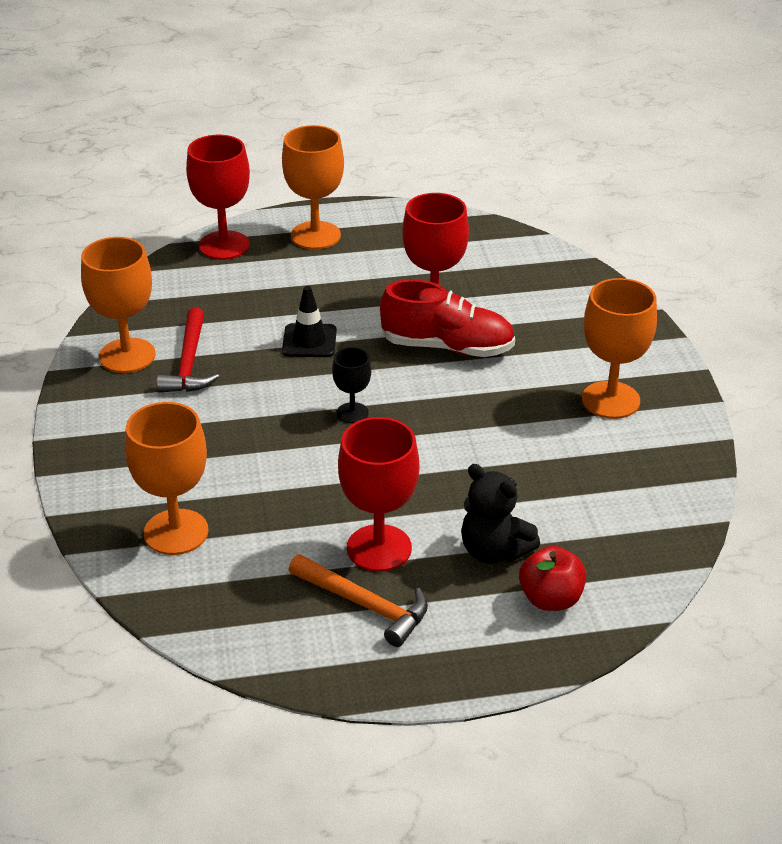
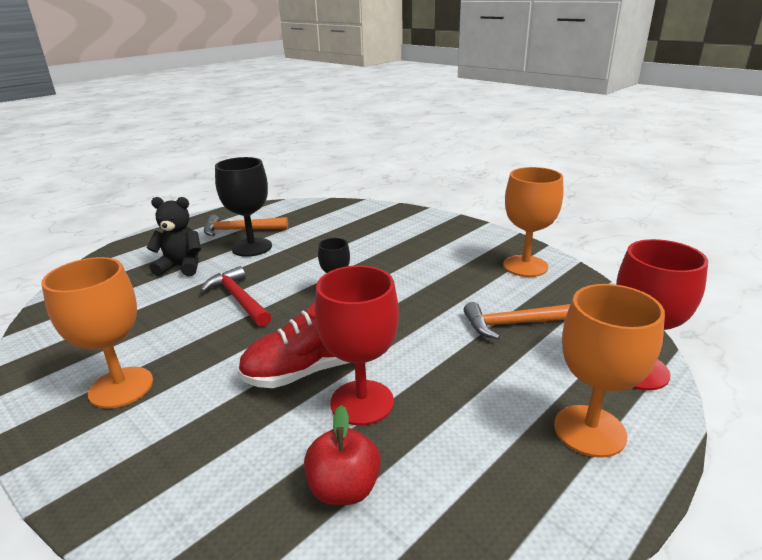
camera: 145 degrees right, 10 degrees down
orange goblet [125,402,209,555] -> none
red hammer [156,308,219,393] -> red hammer moved to [200,266,271,327]
black traffic cone [282,286,337,357] -> none
red goblet [338,417,419,572] -> black goblet [215,157,272,257]
red apple [519,546,586,611] -> red apple moved to [304,405,381,505]
none -> orange hammer [464,302,570,339]

